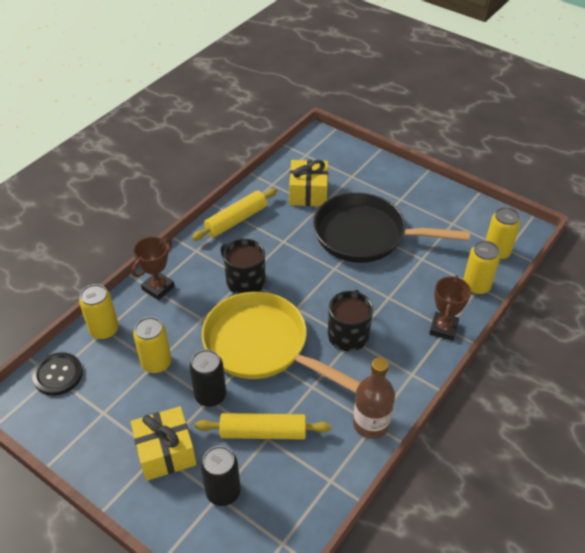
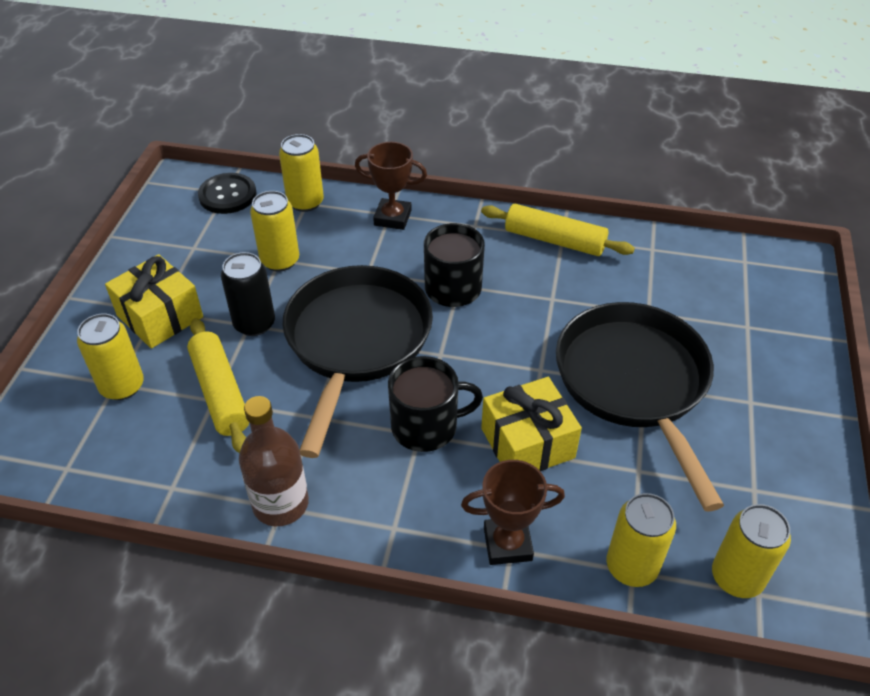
camera: 65 degrees right, 0 degrees up
black can [201,446,241,506] -> yellow can [77,314,144,400]
yellow pan [202,292,361,393] -> black pan [282,265,433,458]
yellow gift [289,160,328,206] -> yellow gift moved to [481,377,582,471]

